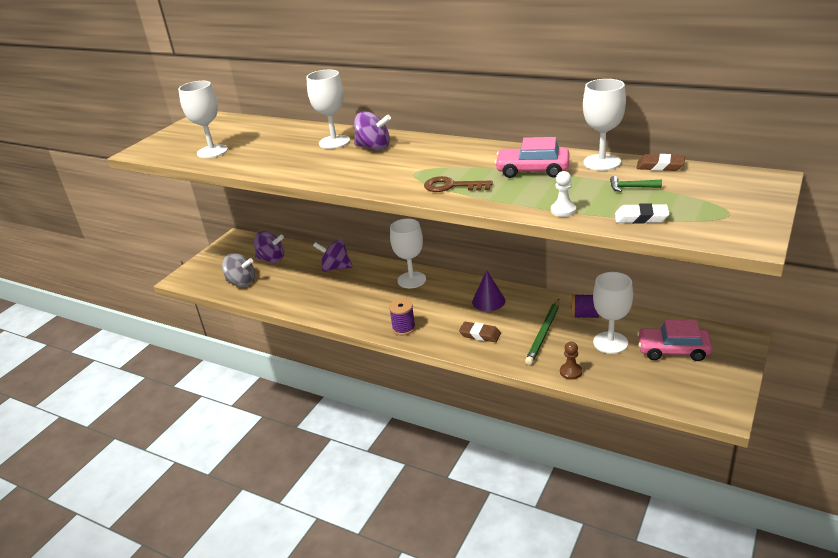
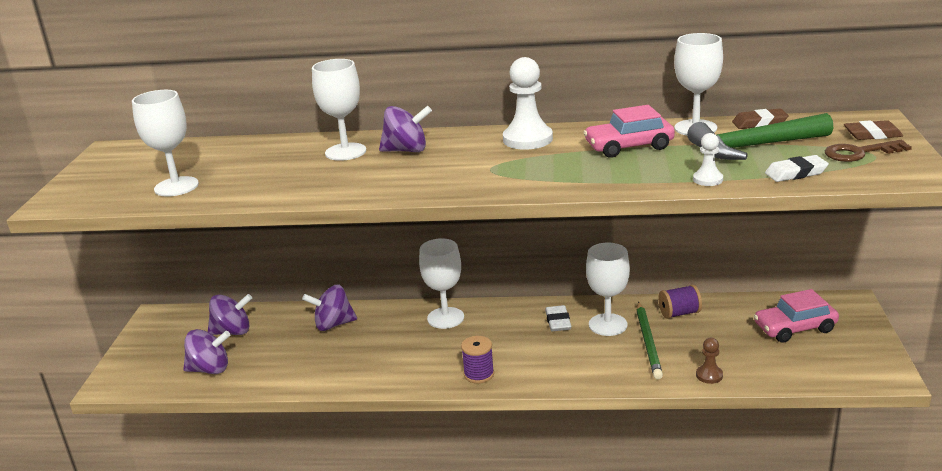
camera: 25 degrees left, 5 degrees down
grey spinning top [222,253,255,287] -> purple spinning top [183,329,230,374]
brown key [424,176,493,192] -> brown key moved to [825,140,912,162]
brown eraser [459,322,501,342] -> brown eraser moved to [844,120,903,140]
purple cone [472,270,505,311] -> white eraser [545,305,571,331]
white goblet [593,272,633,354] -> white goblet moved to [586,243,630,336]
green hammer [610,176,662,192] -> green hammer [687,113,833,160], size x2.48
none -> white pawn [503,57,553,150]

